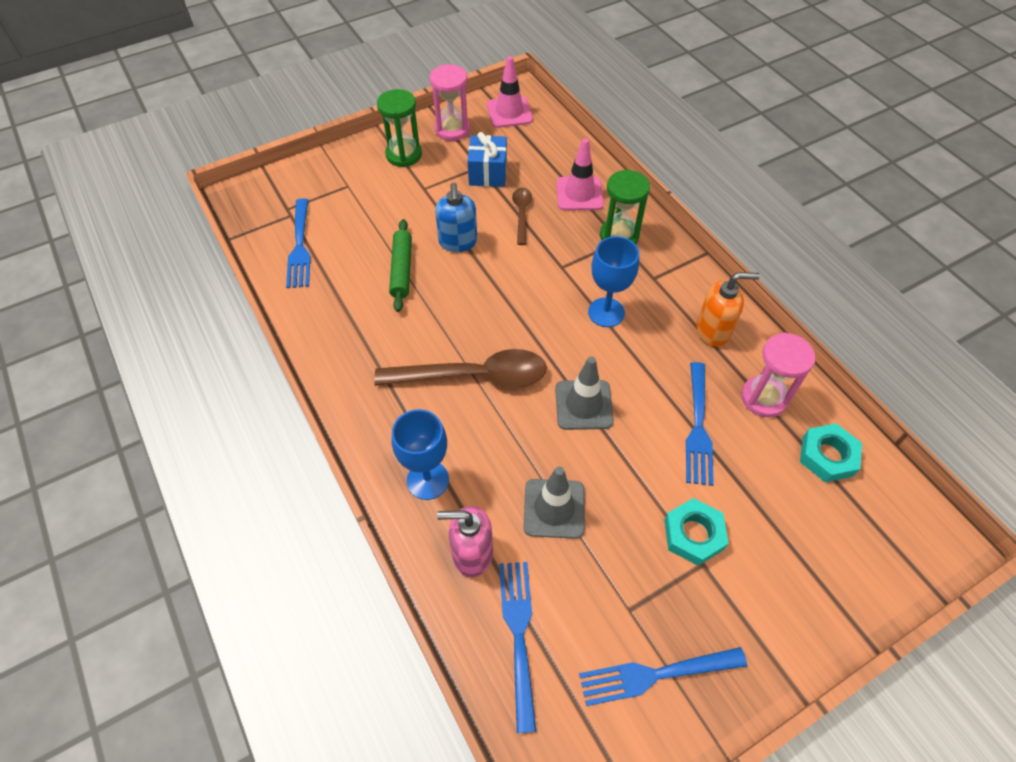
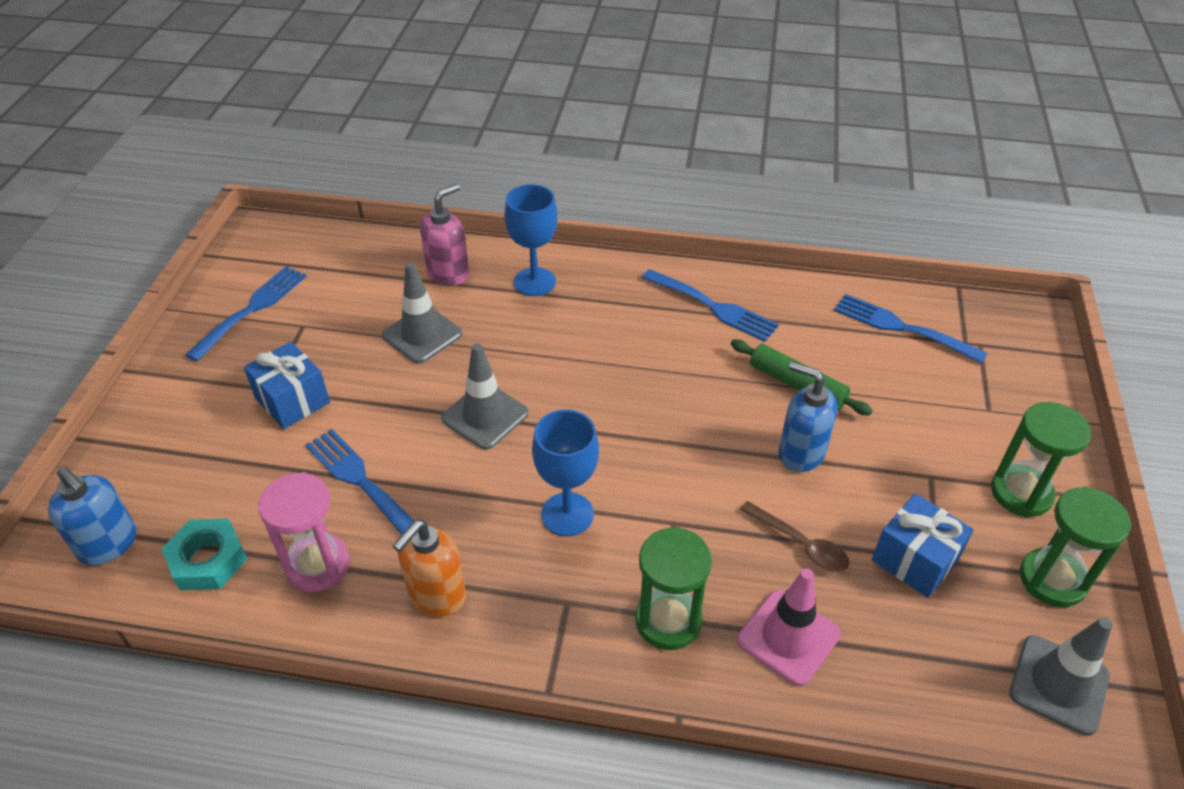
camera: 130 degrees right, 10 degrees down
brown spoon [374,349,547,388] -> none
pink hourglass [430,64,470,141] -> green hourglass [1020,486,1131,607]
pink traffic cone [487,56,533,128] -> grey traffic cone [1009,618,1112,736]
blue fork [499,562,537,733] -> blue fork moved to [642,269,779,342]
turquoise nut [665,498,729,566] -> blue gift [244,342,330,429]
none -> blue soap dispenser [48,466,137,566]

